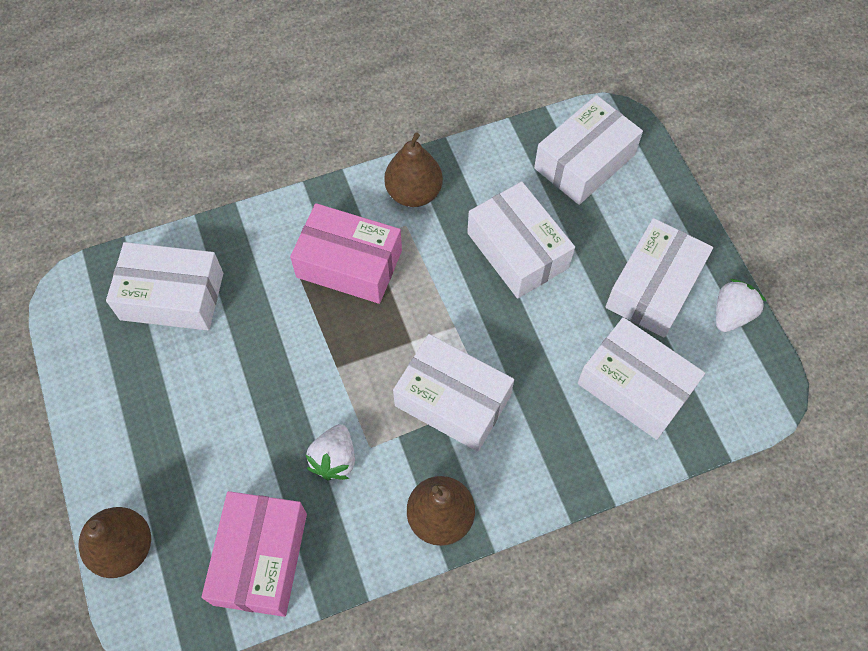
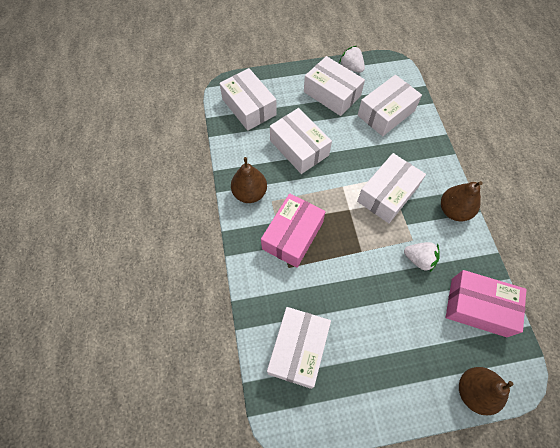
camera: 80 degrees left, 0 degrees up
white box [467,181,575,299] -> white box turned 75 degrees clockwise [270,108,332,174]

